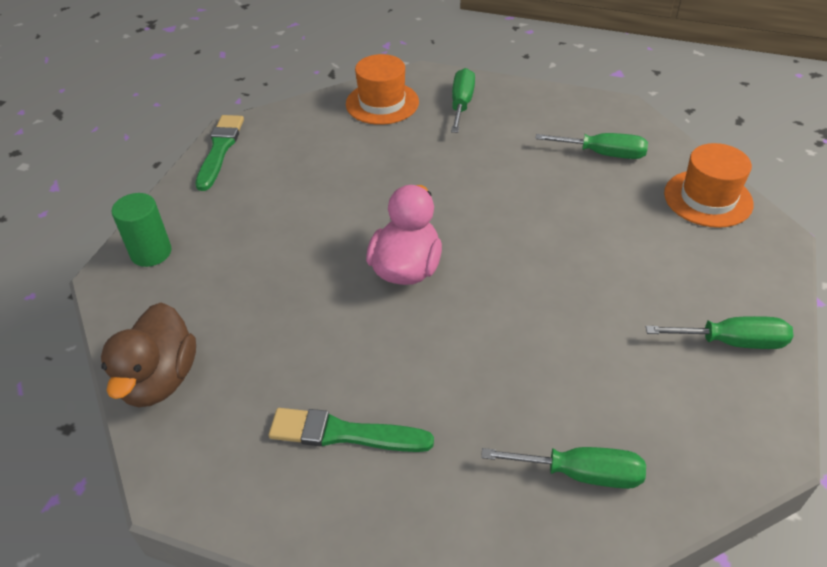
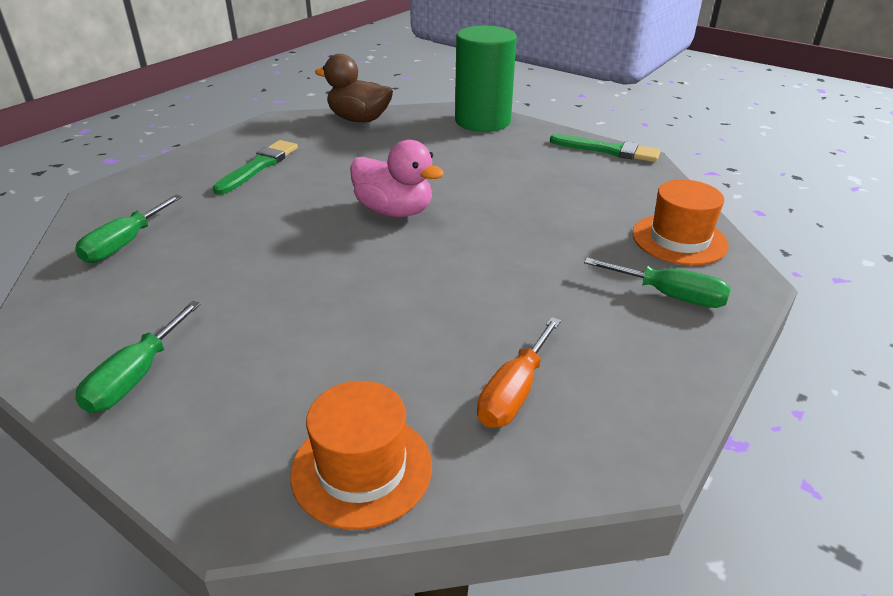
camera: 105 degrees right, 10 degrees down
green cylinder [112,193,171,267] -> green cylinder [455,26,517,132], size x1.80
green screwdriver [535,133,648,159] -> orange screwdriver [477,317,561,428]

